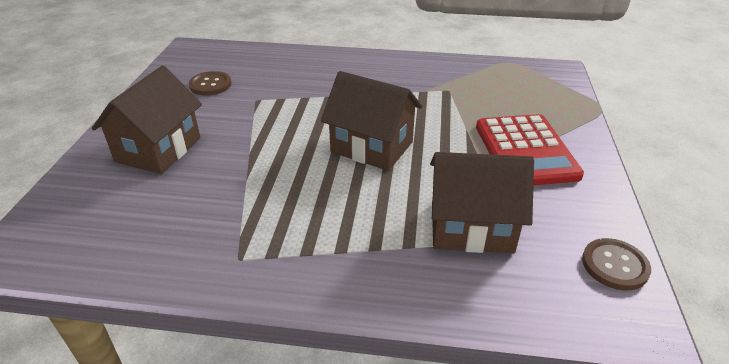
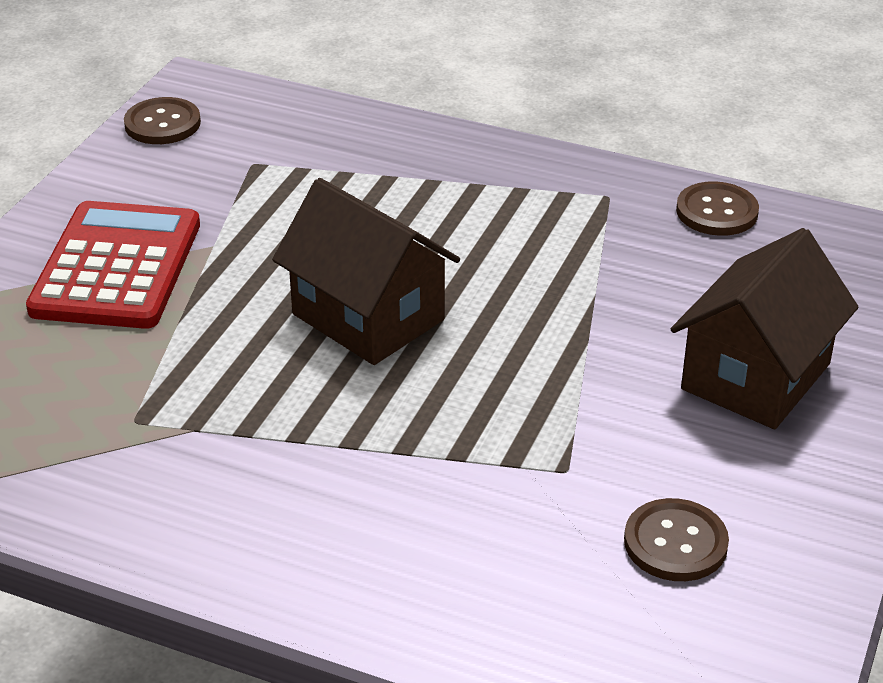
camera: 165 degrees left, 0 degrees up
brown house [430,152,534,253] -> none
none -> brown button [676,181,759,236]

